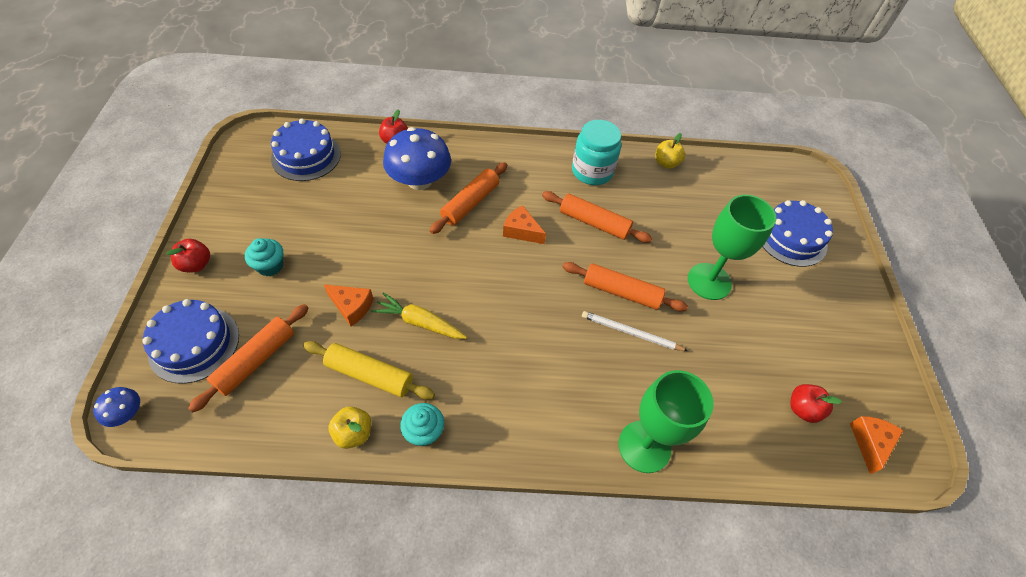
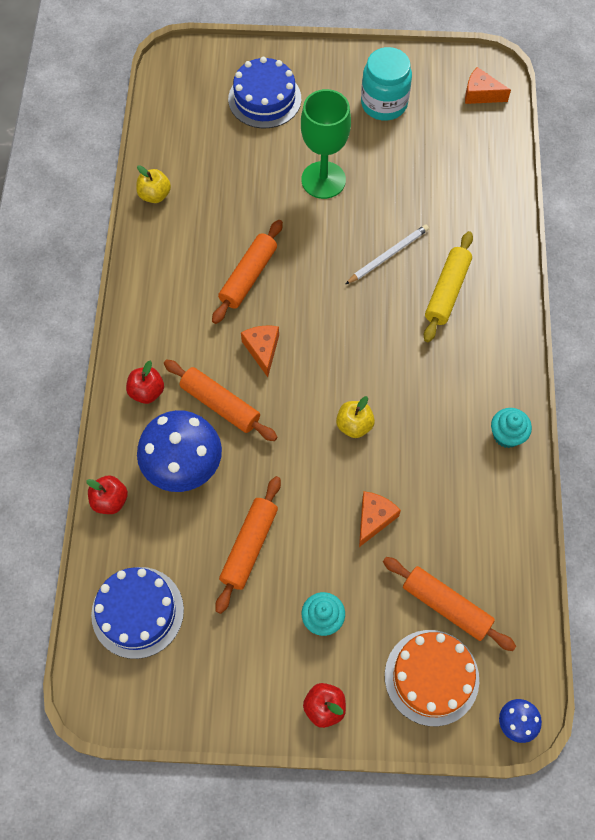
camera: 85 degrees left, 10 degrees up
blue cake [142,299,239,384] -> orange cake [385,630,479,726]
yellow rolling pin [303,341,435,400] -> yellow rolling pin moved to [424,231,473,342]
yellow apple [328,406,371,449] -> yellow apple moved to [336,396,375,438]
yellow carrot [371,292,467,339] -> none
orange cheese [503,205,546,244] -> orange cheese turned 135 degrees clockwise [241,326,279,377]
orange rolling pin [563,262,688,311] -> orange rolling pin moved to [215,476,281,614]
turquoise jar [572,120,621,185] -> turquoise jar moved to [361,47,412,121]
white pencil [582,311,688,351] -> white pencil turned 150 degrees counterclockwise [346,225,429,284]
green goblet [619,370,714,473] -> none
red apple [790,384,842,423] -> red apple moved to [126,361,164,404]

